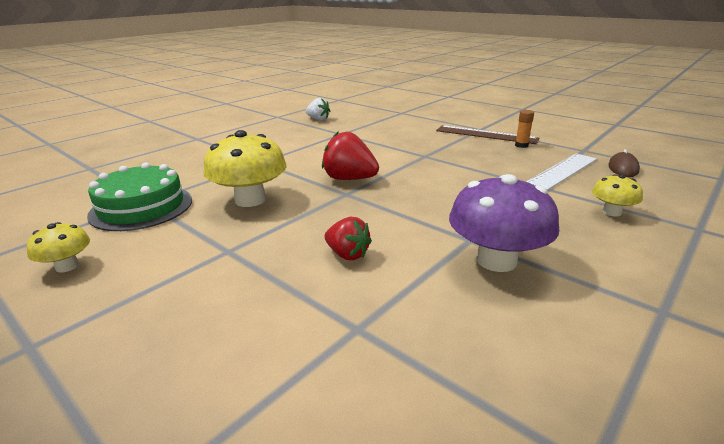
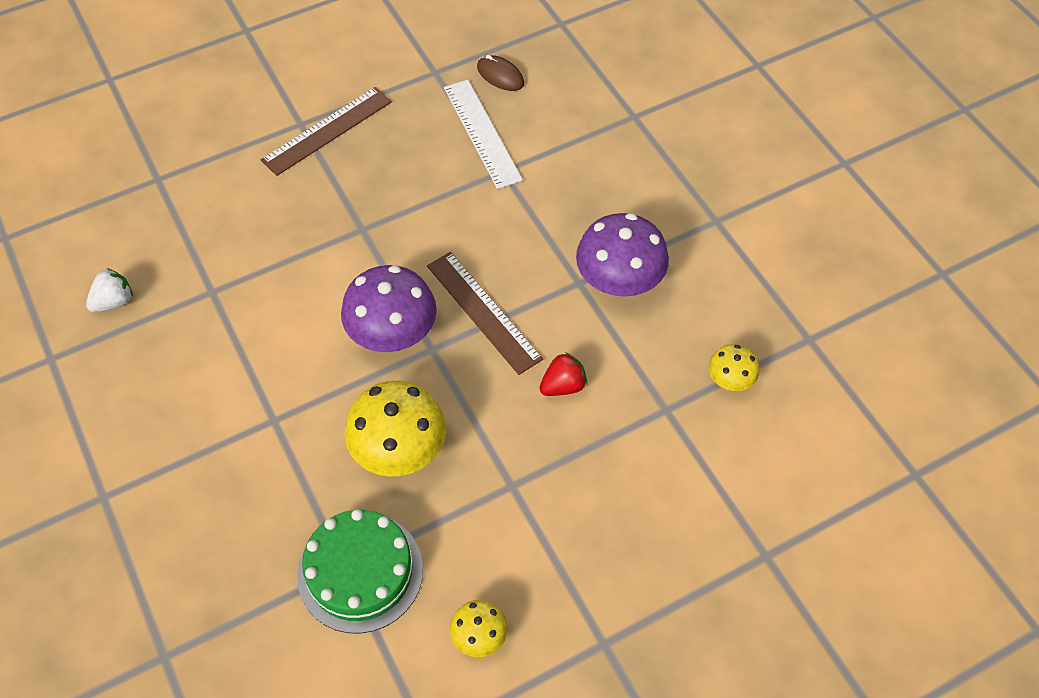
camera: 70 degrees left, 30 degrees up
red strawberry [322,132,379,180] -> purple mushroom [341,265,437,352]
orange glue stick [515,110,534,148] -> none
yellow mushroom [592,174,643,217] -> yellow mushroom moved to [708,344,760,391]
none -> brown ruler [427,252,543,375]

